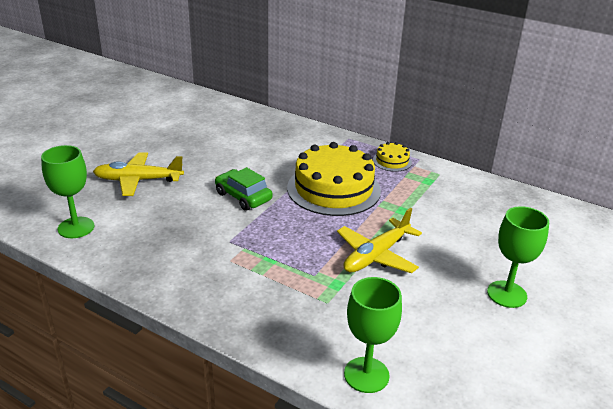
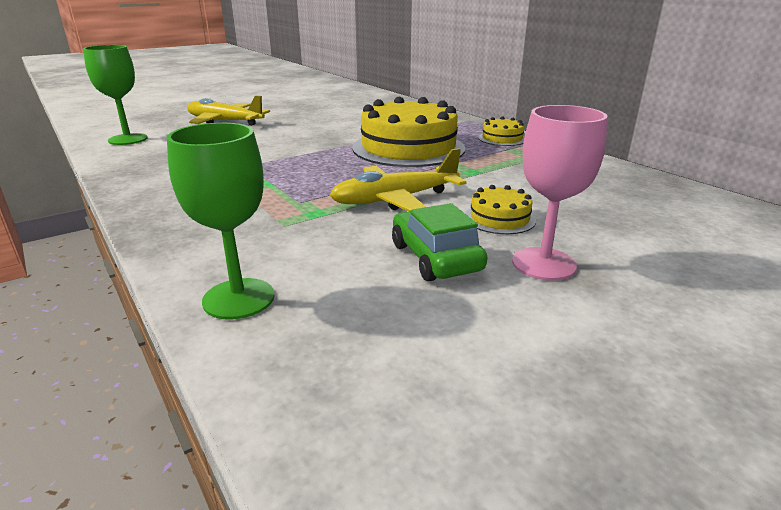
camera: 25 degrees right, 5 degrees down
green car [215,167,272,211] -> green car moved to [392,203,488,282]
green goblet [487,206,549,308] -> pink goblet [512,105,608,280]
none -> yellow cake [465,185,536,234]

